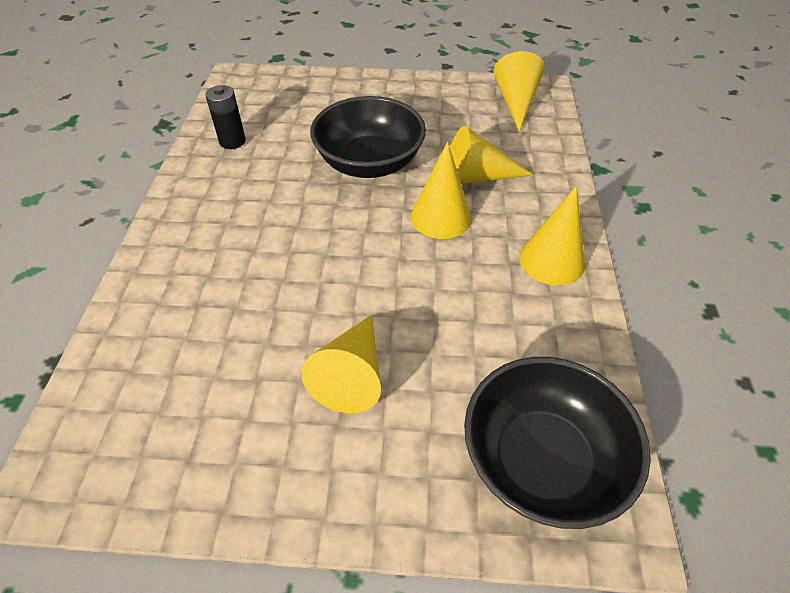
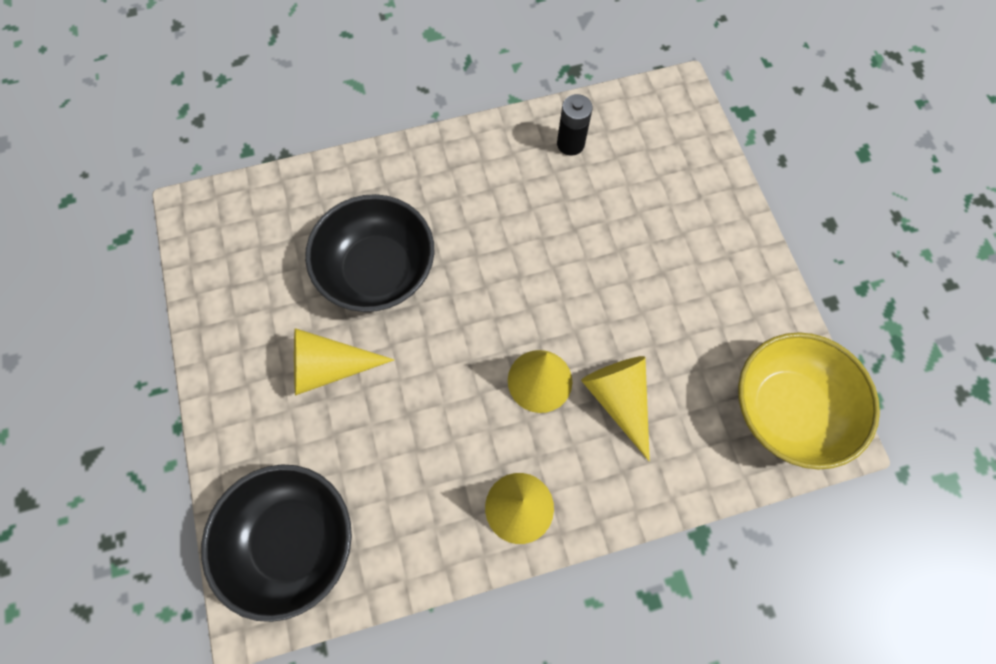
camera: 70 degrees right, 20 degrees up
black bowl [310,96,426,178] -> black bowl moved to [305,194,435,312]
yellow cone [494,51,544,132] -> yellow bowl [738,332,880,469]

